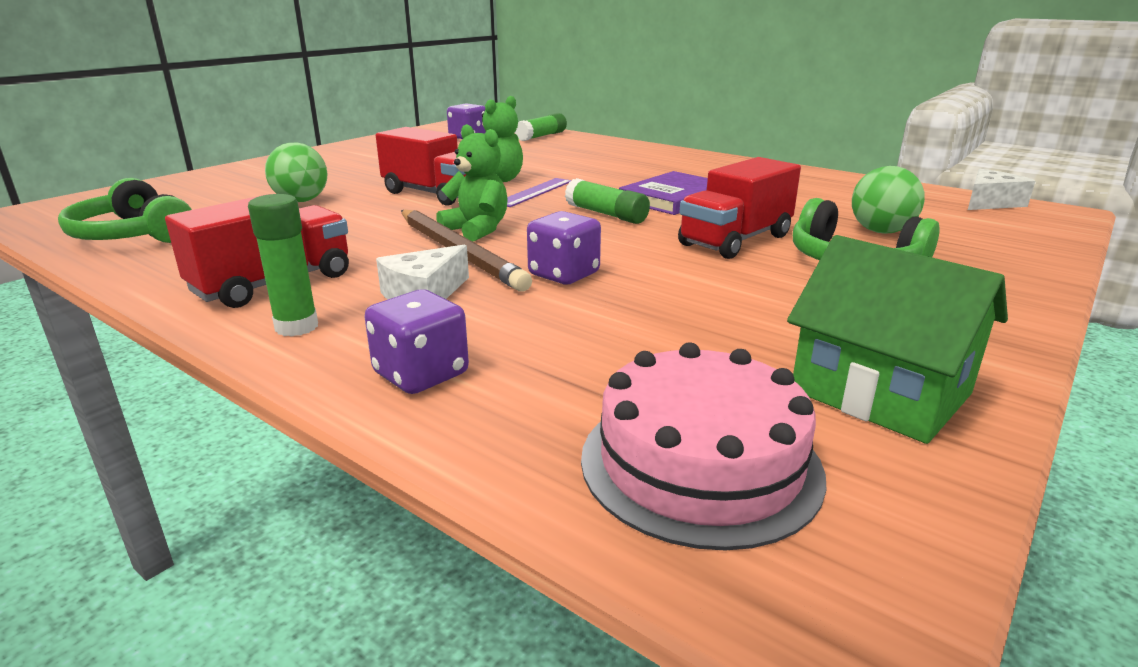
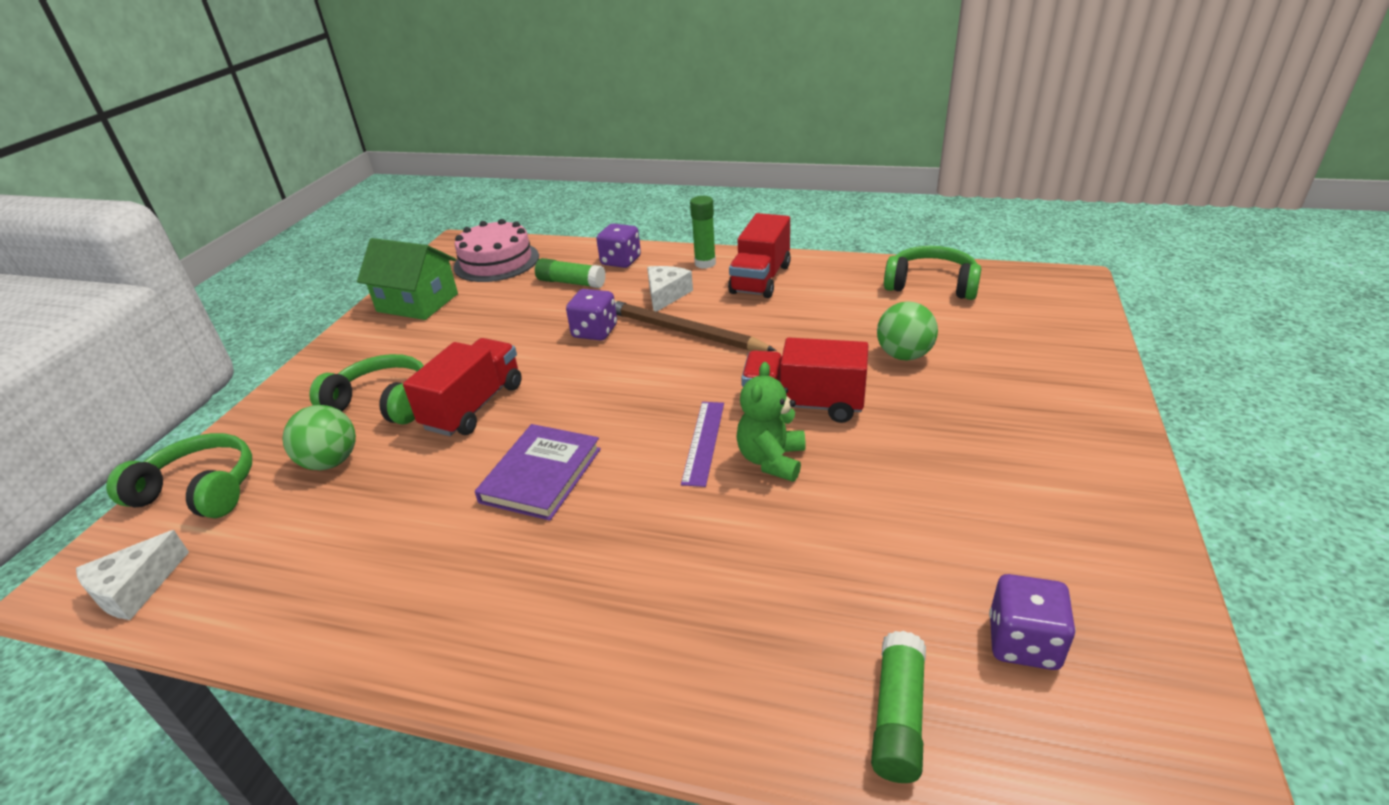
camera: 160 degrees right, 10 degrees up
green teddy bear [436,124,507,241] -> none
green glue stick [565,178,650,224] -> green glue stick moved to [535,258,606,288]
none -> green headphones [106,433,252,518]

